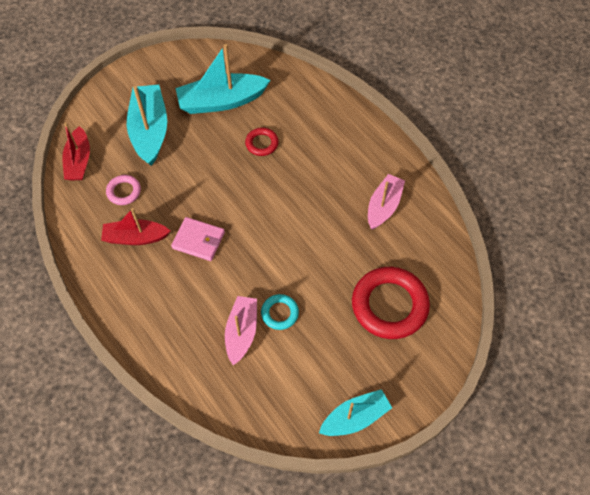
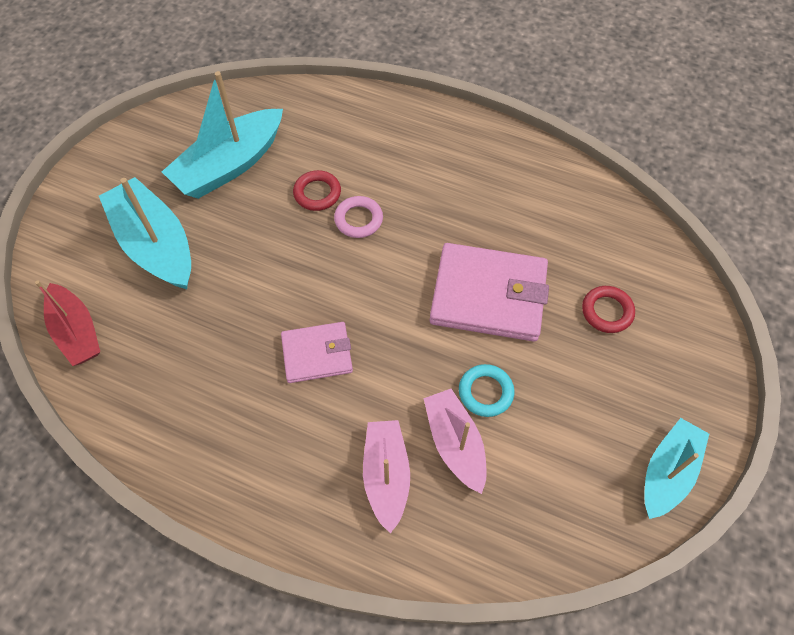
camera: 30 degrees left, 0 degrees up
red boat [101,208,170,245] -> none
pink ring [106,175,141,205] -> pink ring moved to [334,196,383,238]
red ring [352,267,430,339] -> red ring [582,286,635,333], size x0.49
pink boat [368,174,405,230] -> pink boat moved to [363,420,410,534]
none -> pink wallet [430,243,549,342]

